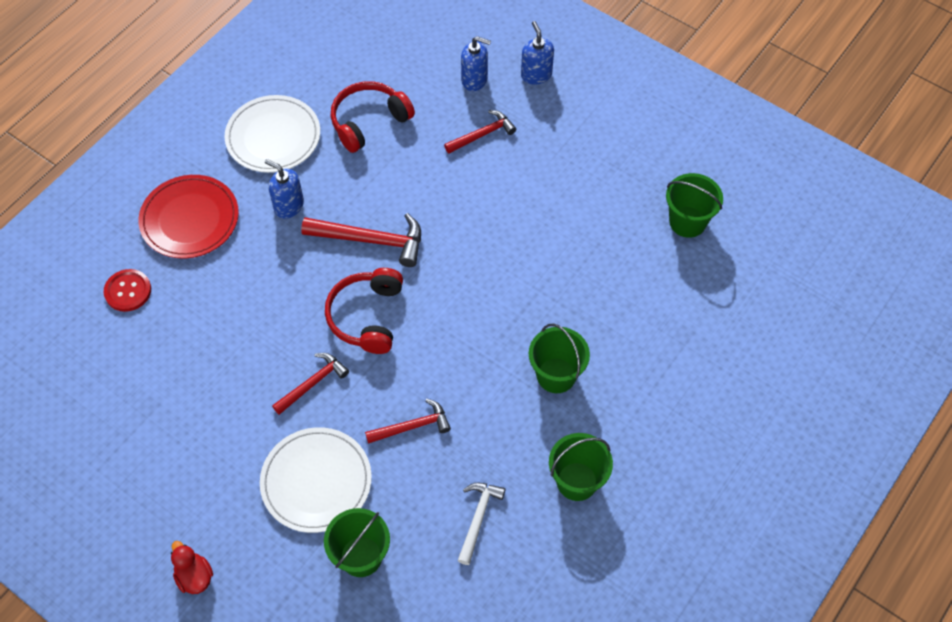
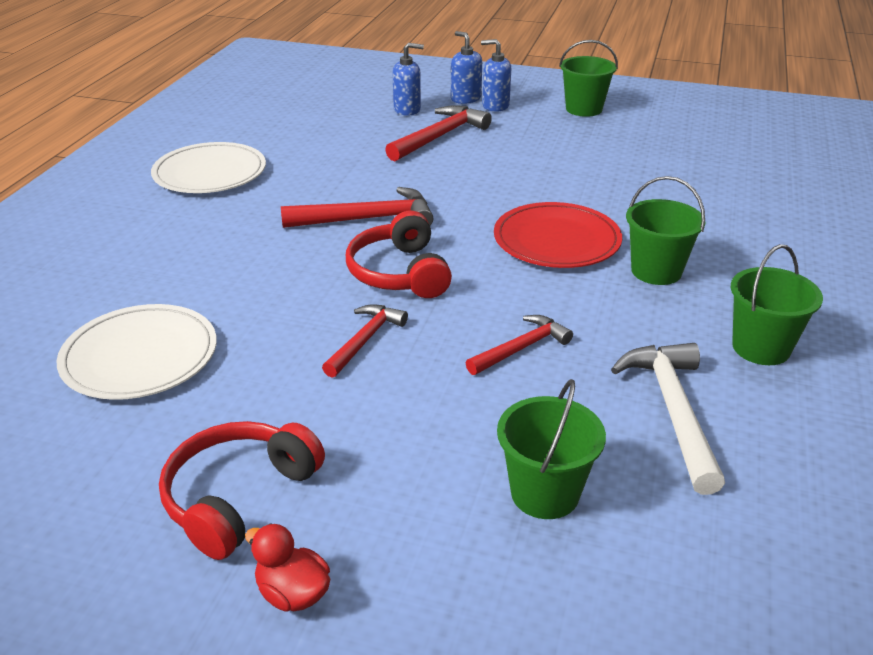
camera: 20 degrees left, 25 degrees down
red button [104,269,151,312] -> none
red plate [139,175,239,258] -> red plate moved to [494,202,622,268]
white plate [260,427,372,533] -> white plate moved to [57,304,217,400]
blue soap dispenser [265,159,304,219] -> blue soap dispenser moved to [481,39,511,112]
red headphones [331,81,415,153] -> red headphones moved to [159,421,325,560]
red hammer [444,110,516,154] -> red hammer [385,105,492,161], size x1.58
white hammer [458,483,506,565] -> white hammer [611,343,725,495], size x1.58
green bucket [666,173,723,238] -> green bucket moved to [559,40,618,117]

